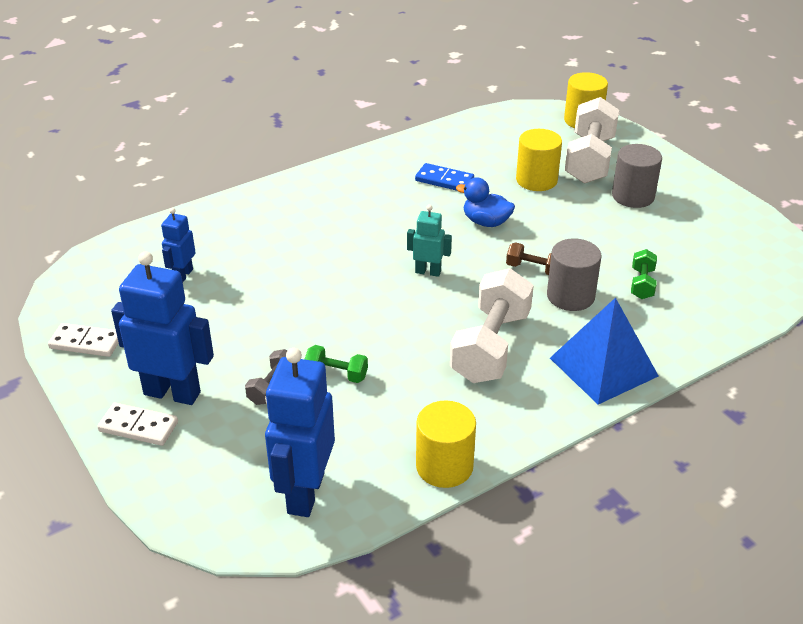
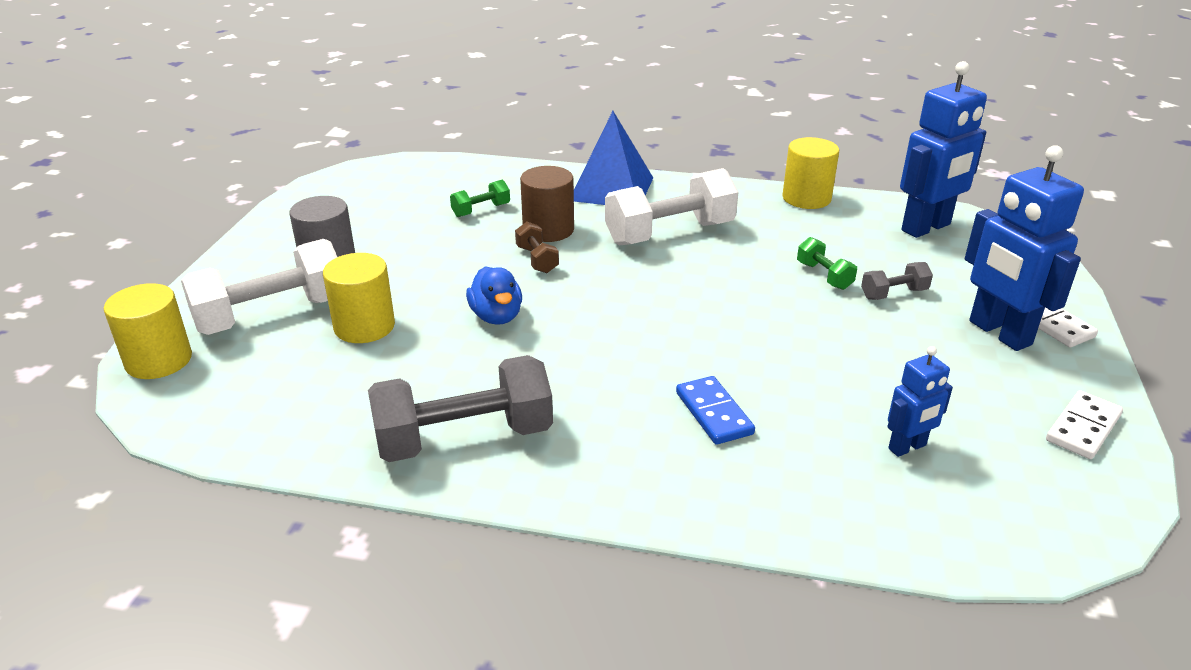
camera: 135 degrees left, 5 degrees down
white domino [48,323,119,357] -> white domino turned 75 degrees clockwise [1046,390,1123,459]
turquoise robot [407,205,452,277] -> none
blue domino [415,163,474,191] -> blue domino moved to [676,376,755,445]
grey cylinder [547,238,602,311] -> brown cylinder [520,166,574,242]
none -> grey dumbbell [368,355,553,462]

